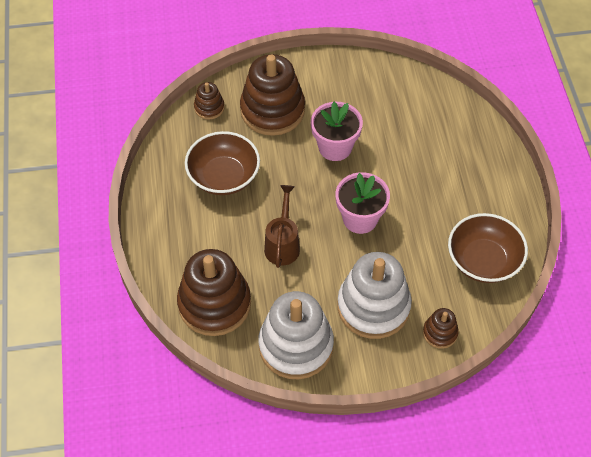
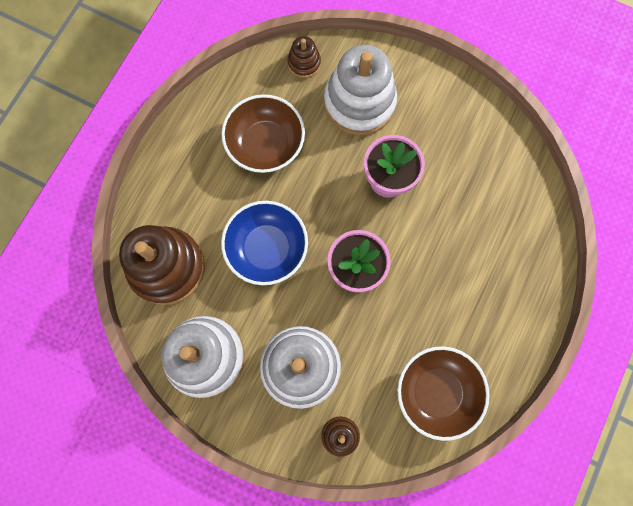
camera: 35 degrees right, 20 degrees up
brown stacking toy [240,54,305,136] -> white stacking toy [324,45,397,136]
brown watering can [264,185,300,268] -> blue bowl [221,201,308,285]

